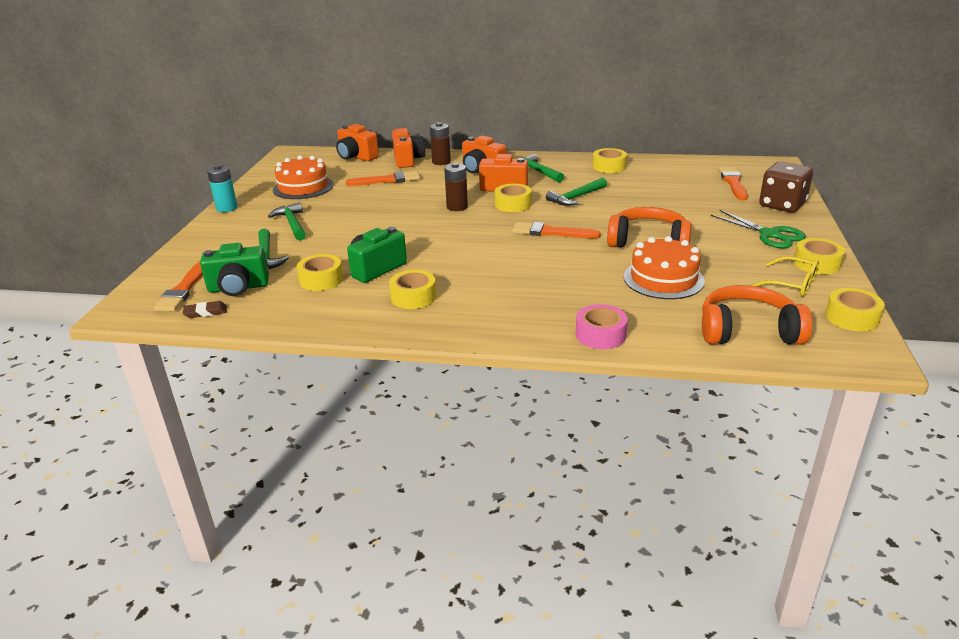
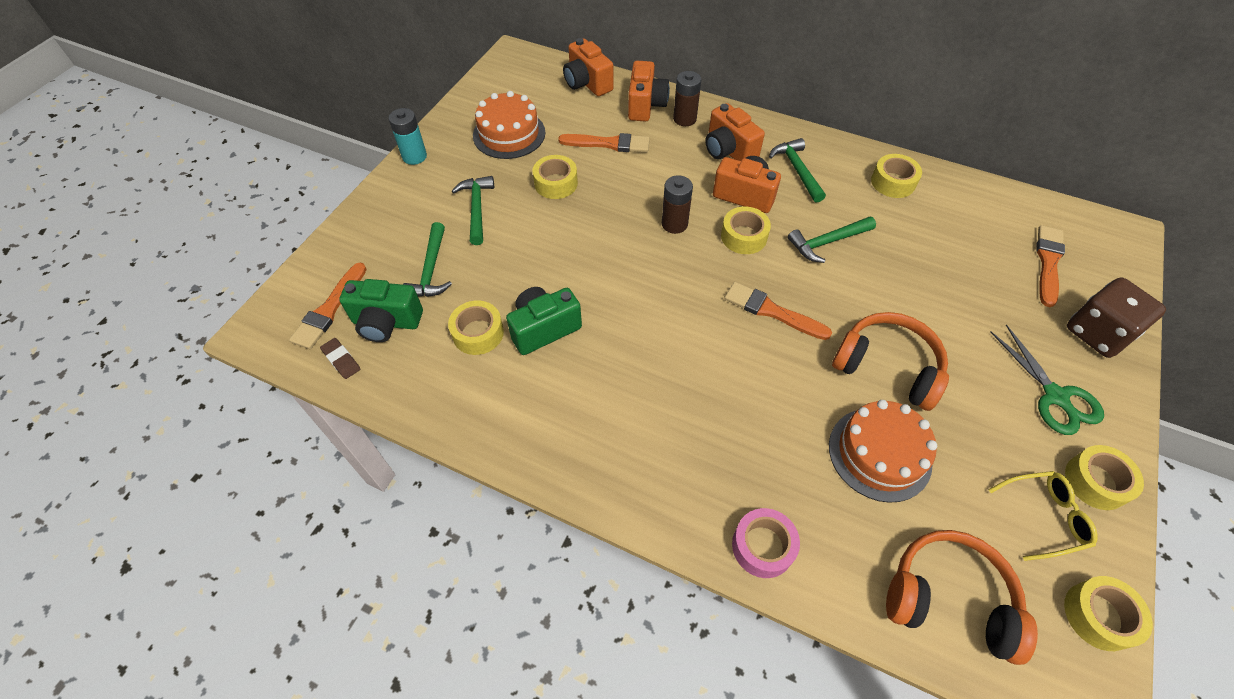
camera: 15 degrees right, 25 degrees up
brown eraser [183,301,227,318] -> brown eraser turned 45 degrees clockwise [320,338,360,379]
yellow tape [389,270,436,309] -> yellow tape moved to [532,155,578,199]
yellow glasses [751,256,819,296] -> yellow glasses turned 60 degrees counterclockwise [988,471,1098,561]

